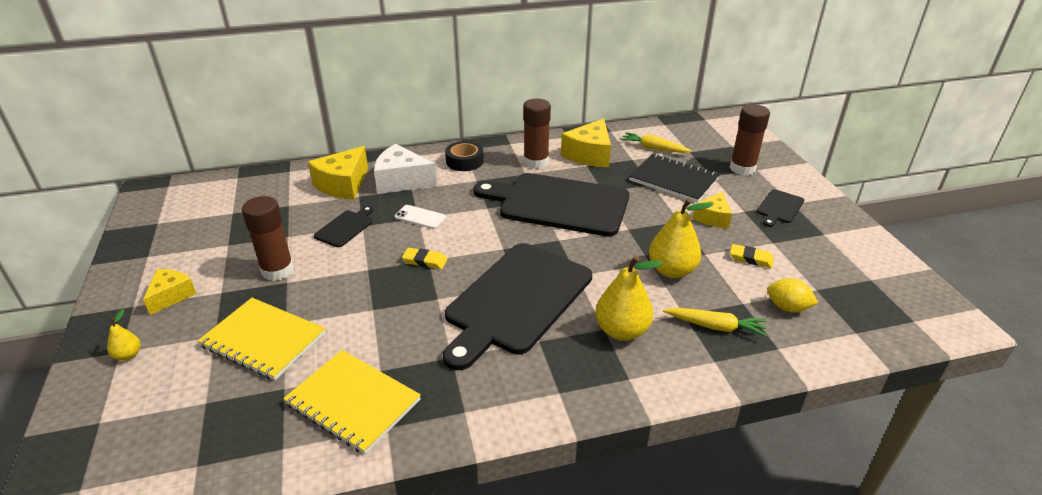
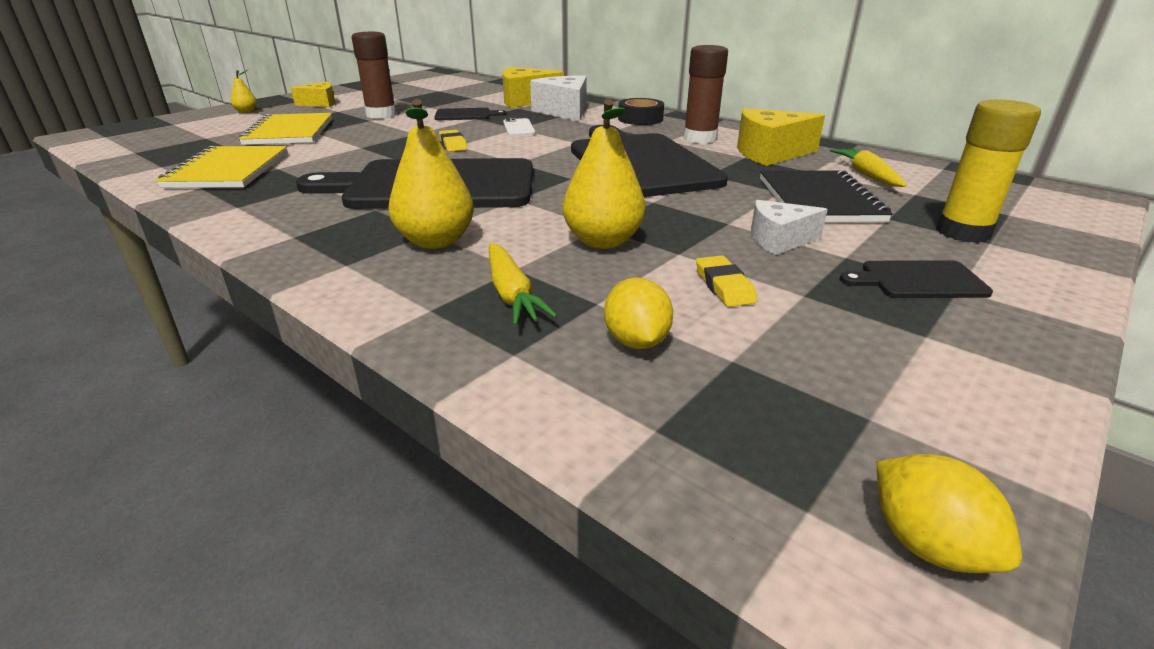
camera: 55 degrees right, 5 degrees down
yellow cheese [693,192,732,228] -> white cheese [751,200,828,255]
brown glue stick [729,104,770,175] -> yellow glue stick [936,99,1041,243]
none -> yellow lemon [877,454,1022,573]

